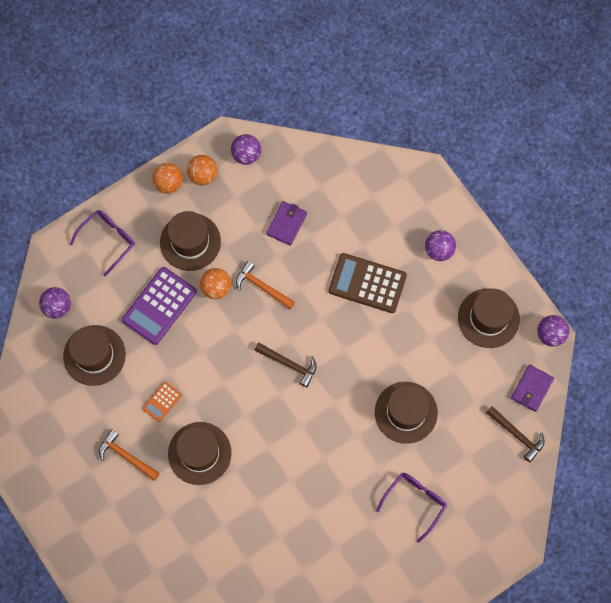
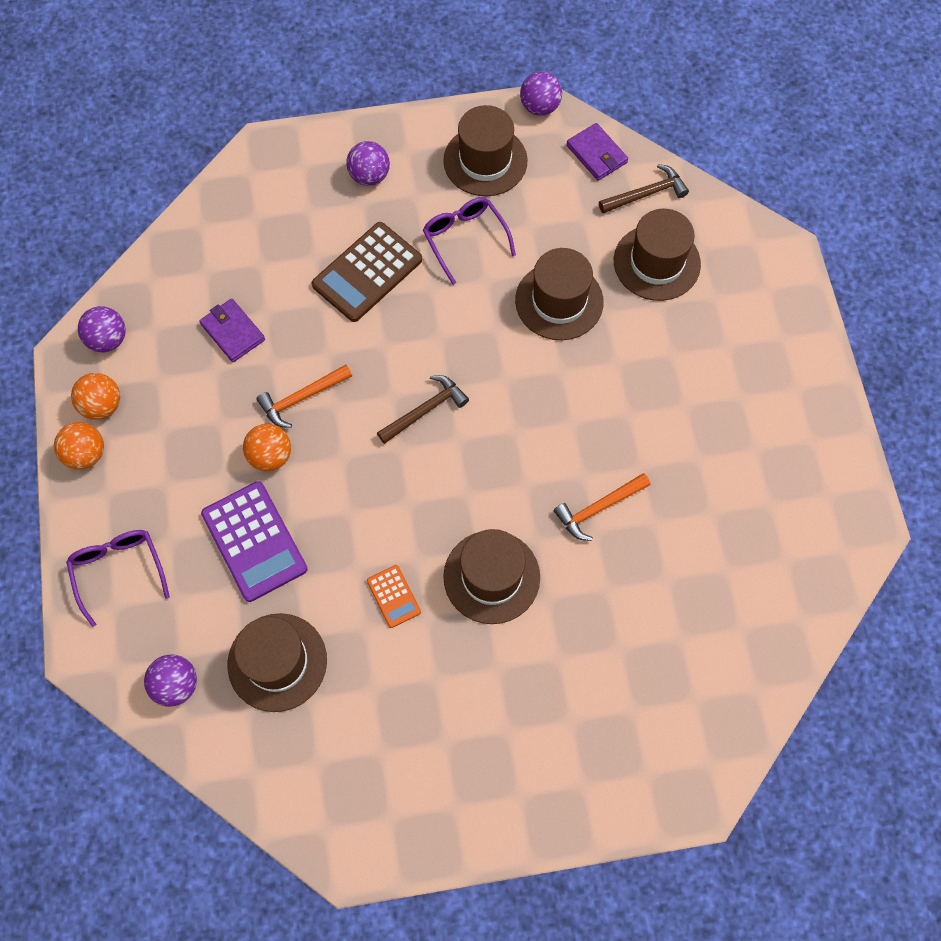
camera: 65 degrees left, 5 degrees down
orange hammer [99,429,160,481] -> orange hammer moved to [554,473,650,541]
brown hat [160,211,221,271] -> brown hat moved to [614,209,701,301]
purple glasses [376,473,447,543] -> purple glasses moved to [423,197,516,285]

